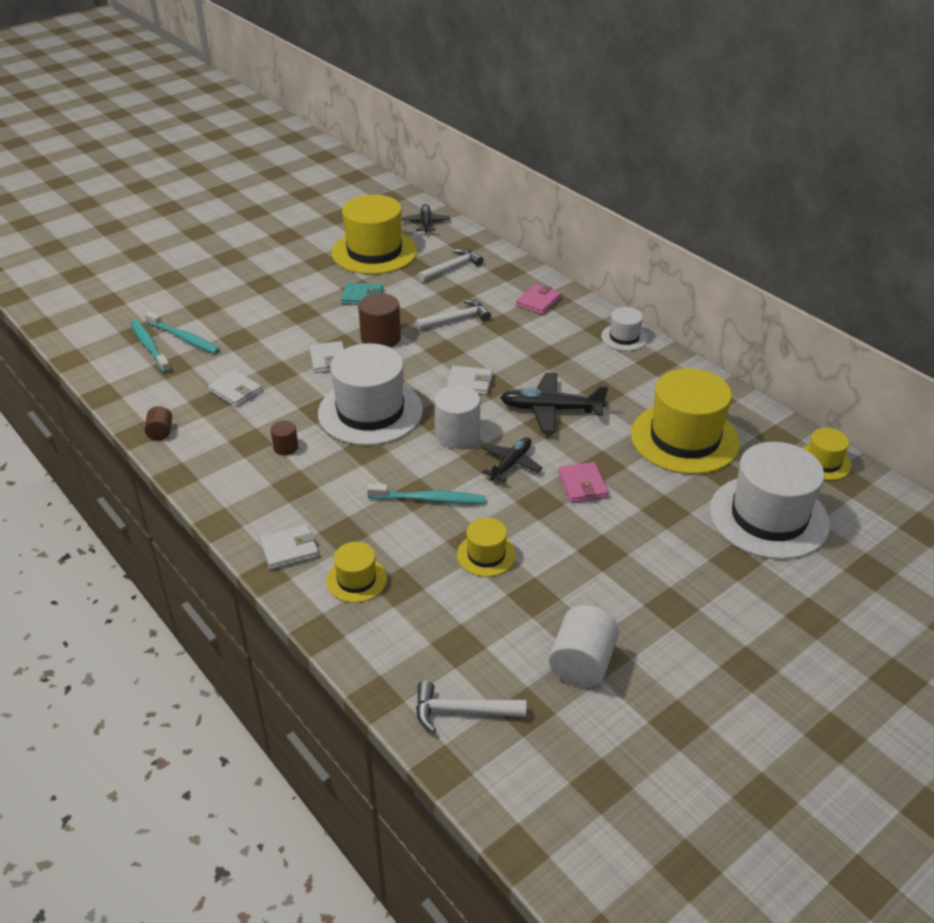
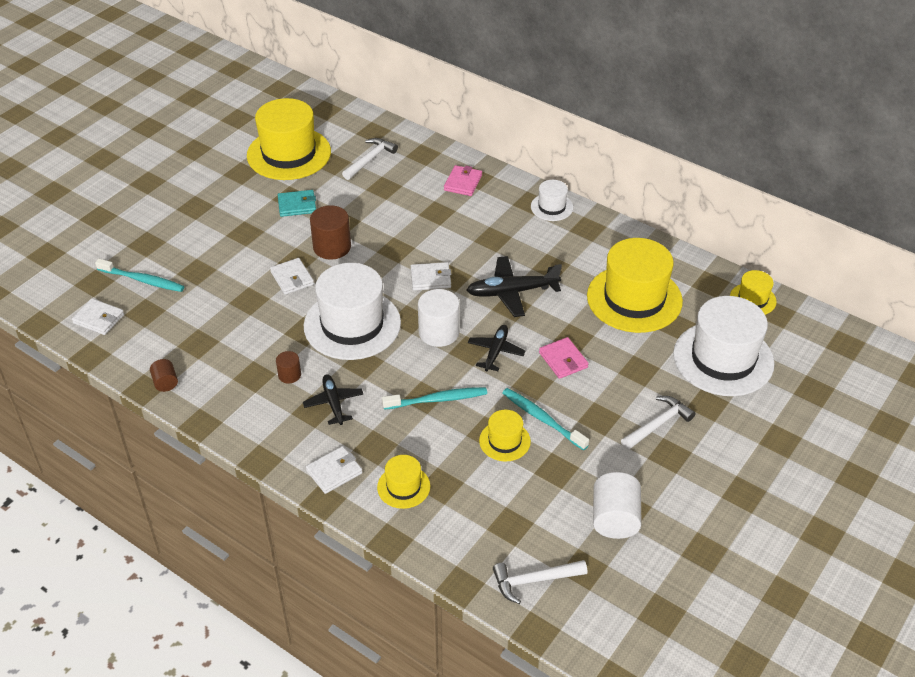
camera: 15 degrees left, 5 degrees up
turquoise toothbrush [131,320,171,373] -> turquoise toothbrush moved to [503,388,589,451]
white wallet [208,370,262,407] -> white wallet moved to [72,298,124,335]
black plane [402,204,450,233] -> black plane moved to [303,374,363,425]
white hammer [415,299,491,330] -> white hammer moved to [621,396,695,450]

